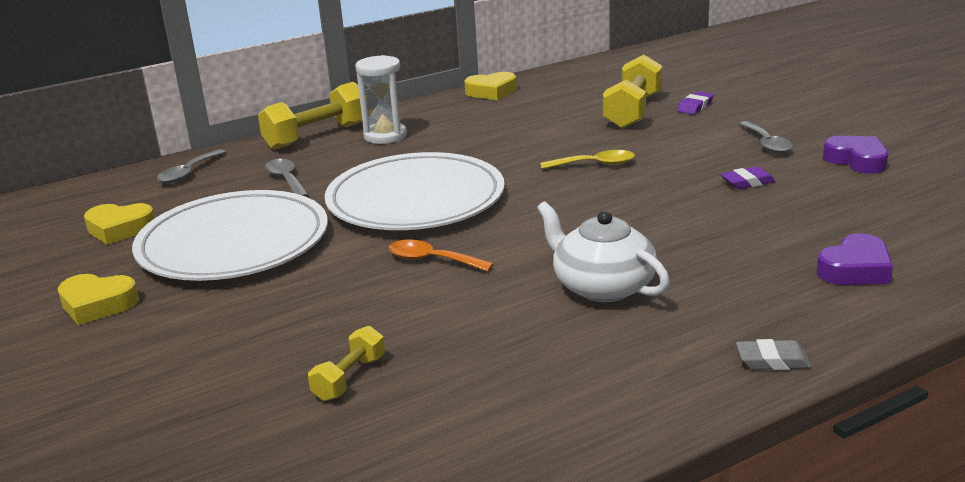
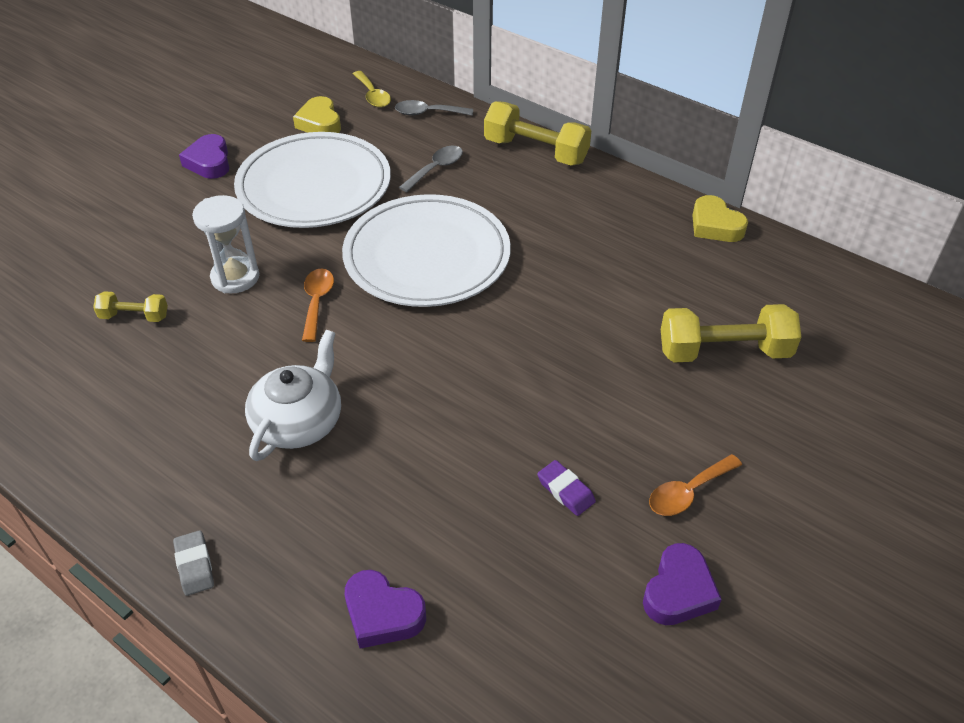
camera: 65 degrees right, 20 degrees up
yellow heart [58,274,139,325] -> purple heart [179,134,229,179]
white hourglass [355,55,407,144] -> white hourglass moved to [192,195,259,293]
yellow spoon [540,150,635,169] -> yellow spoon moved to [353,71,391,108]
purple eraser [677,91,714,115] -> none
grey spoon [739,121,793,154] -> orange spoon [649,454,742,516]

